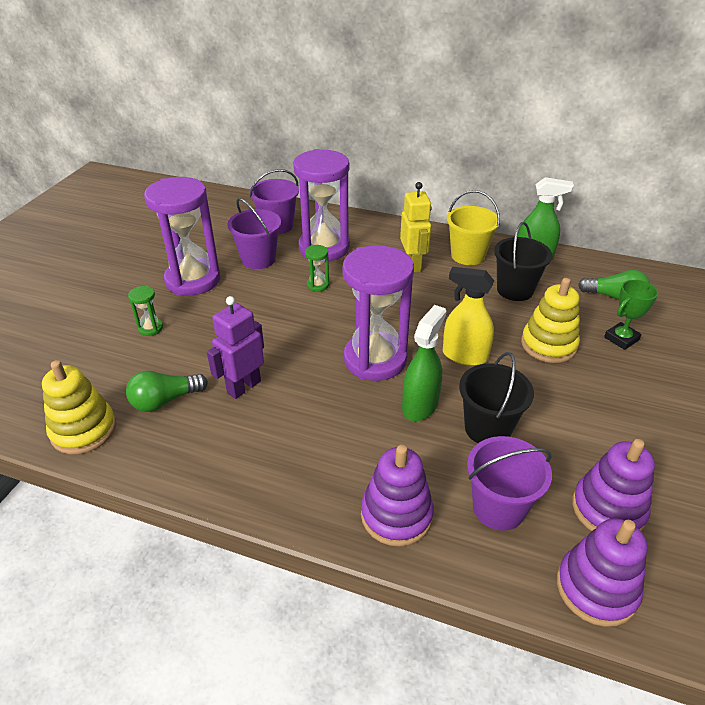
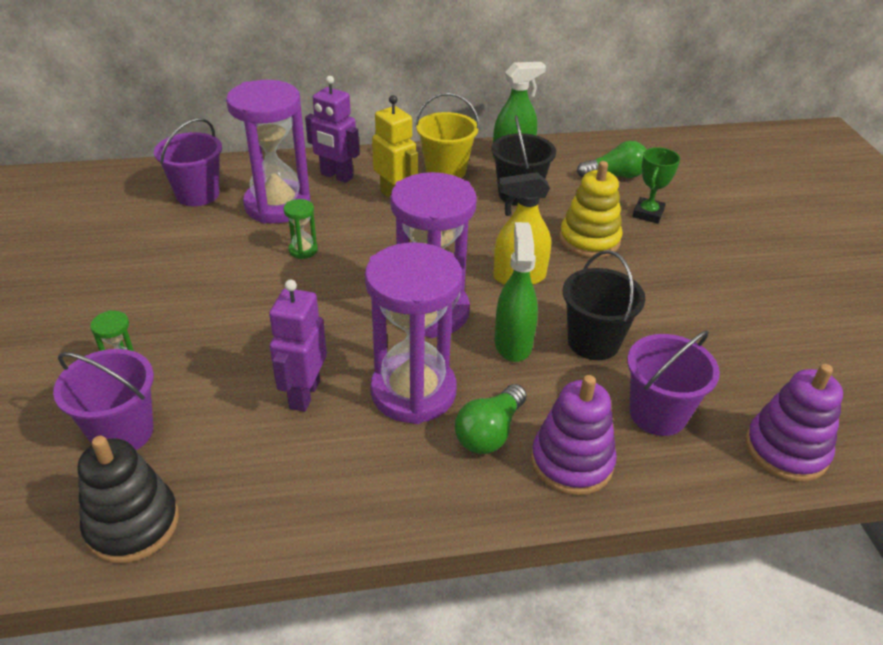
camera: 30 degrees left, 0 degrees up
yellow stacking toy [42,360,116,454] -> black stacking toy [78,436,179,563]
green light bulb [126,371,208,412] -> green light bulb moved to [455,384,527,454]
purple hourglass [144,177,221,296] -> purple hourglass moved to [365,242,462,424]
purple bucket [227,198,281,269] -> purple bucket moved to [53,349,154,450]
purple stacking toy [572,439,655,531] -> none
none -> purple robot [305,76,359,183]

